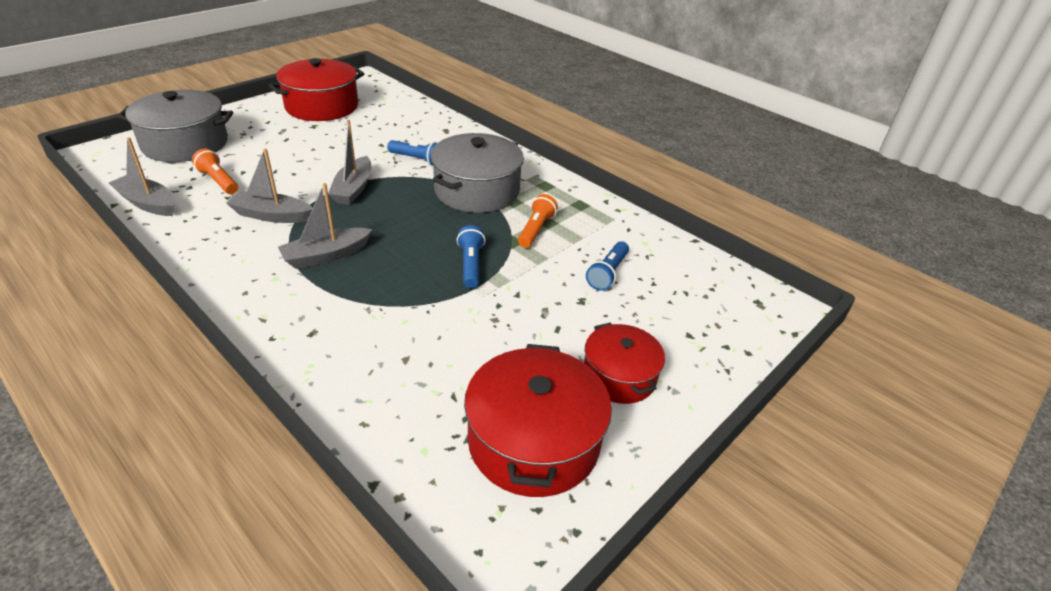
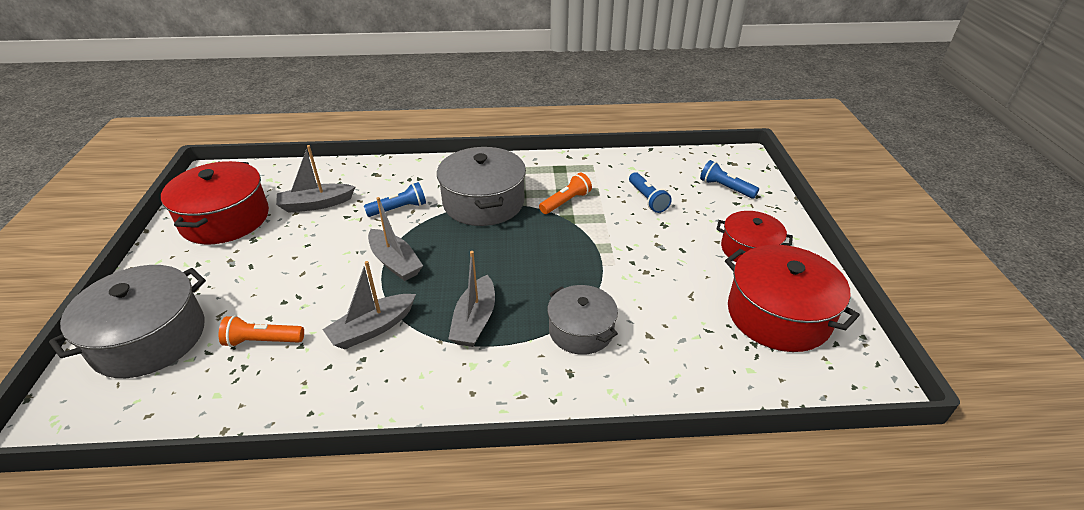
camera: 45 degrees left, 0 degrees up
grey boat [109,137,175,216] -> grey boat moved to [276,145,355,213]
blue flashlight [457,225,486,288] -> blue flashlight moved to [700,160,759,198]
orange flashlight [518,194,558,248] -> orange flashlight turned 75 degrees clockwise [539,172,592,214]
none -> grey pot [547,285,618,355]

